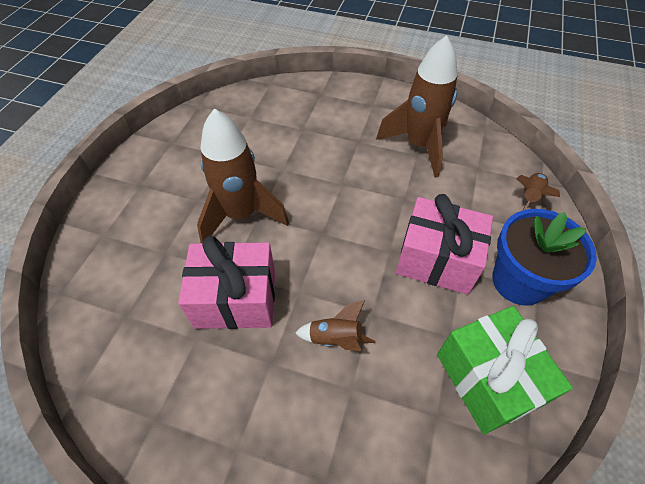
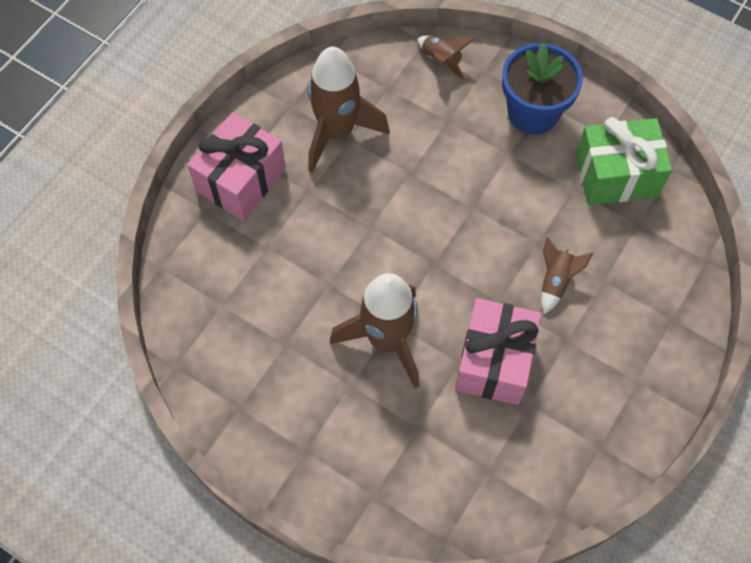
camera: 75 degrees left, 10 degrees up
pink gift [396,194,493,295] -> pink gift moved to [187,112,286,220]

